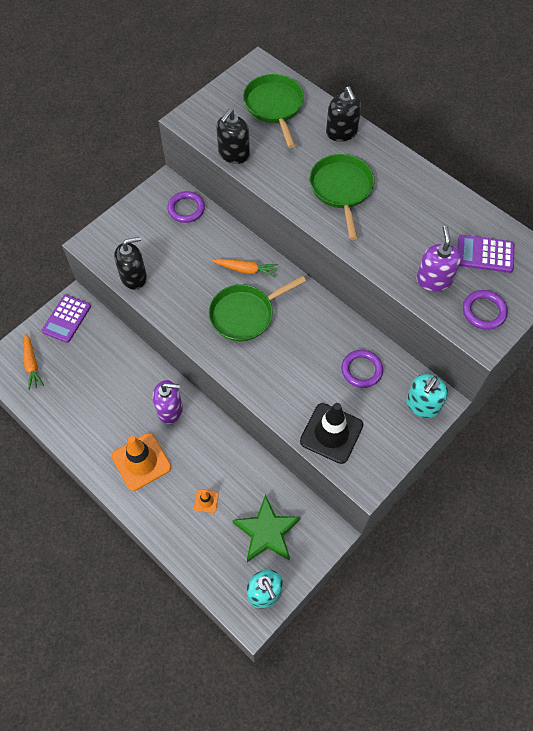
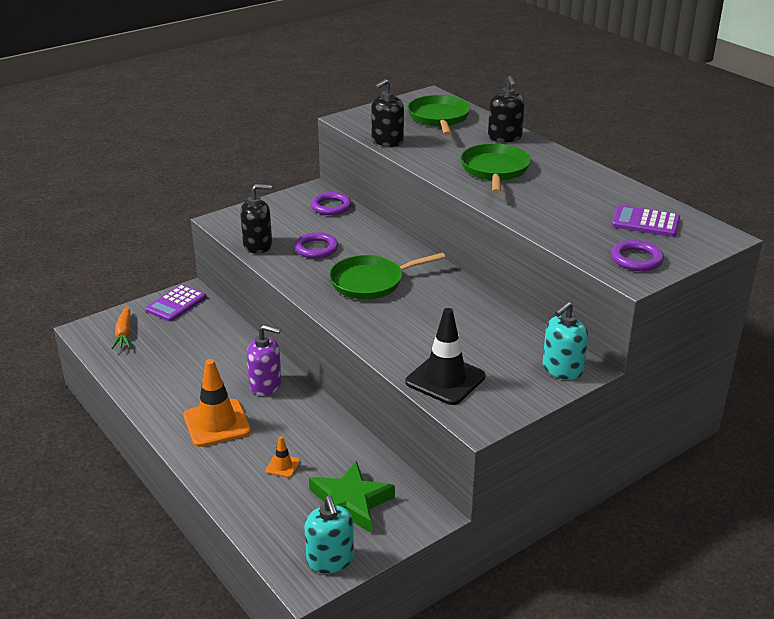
camera: 10 degrees right, 30 degrees down
orange carrot [212,259,278,277] -> none
purple ring [341,350,383,388] -> purple ring moved to [294,232,338,259]
purple soap dispenser [416,225,461,291] -> none

